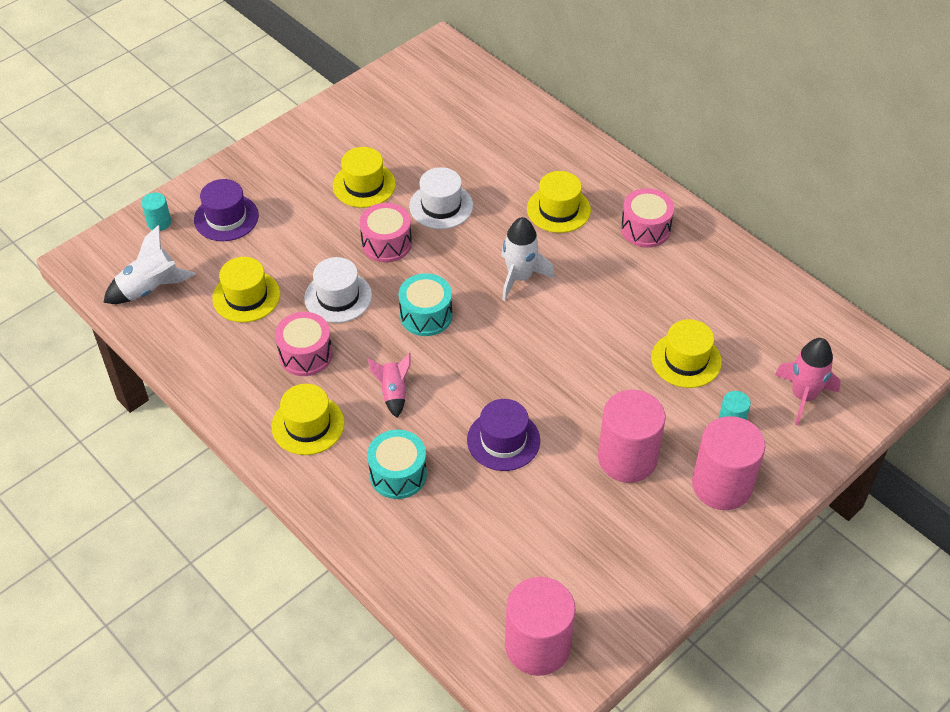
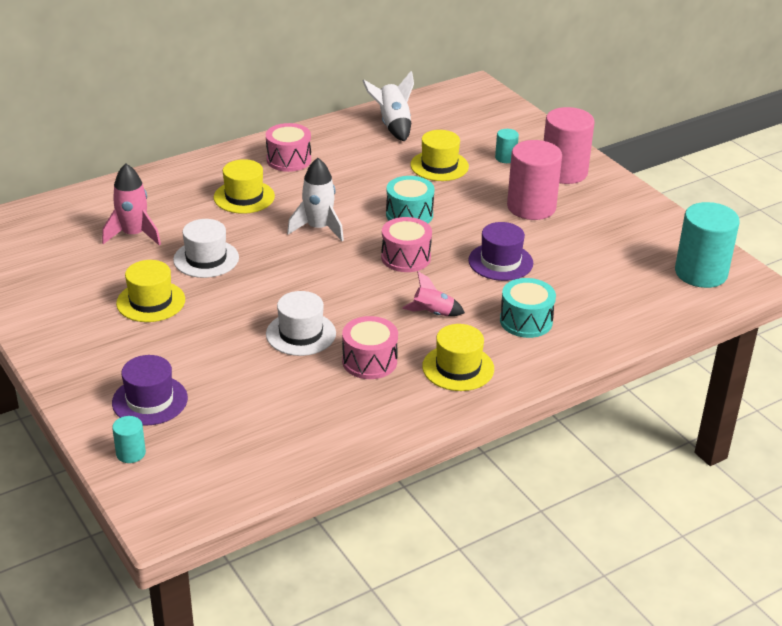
camera: 80 degrees left, 15 degrees down
white rocket [103,225,196,304] -> white rocket moved to [363,71,414,142]
yellow hat [212,257,280,323] -> none
pink drum [360,203,412,263] -> pink drum moved to [381,217,432,272]
turquoise drum [399,273,452,336] -> turquoise drum moved to [386,176,434,223]
pink cylinder [505,577,576,676] -> turquoise cylinder [675,202,740,288]
pink rocket [775,338,841,425] -> pink rocket moved to [102,164,161,245]

